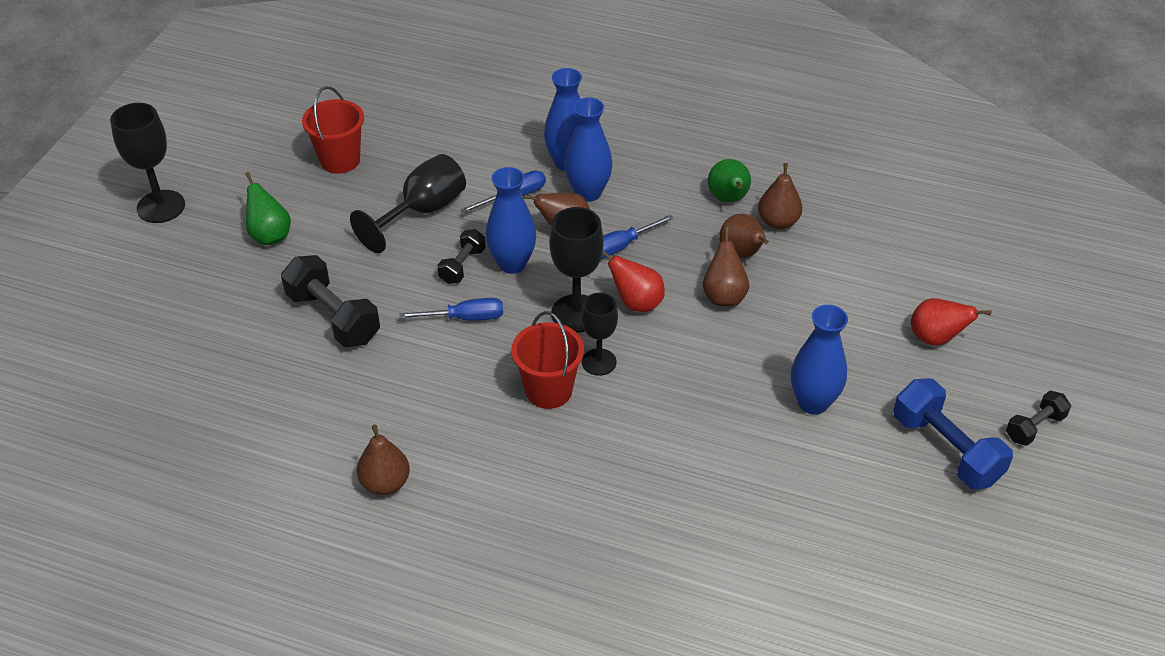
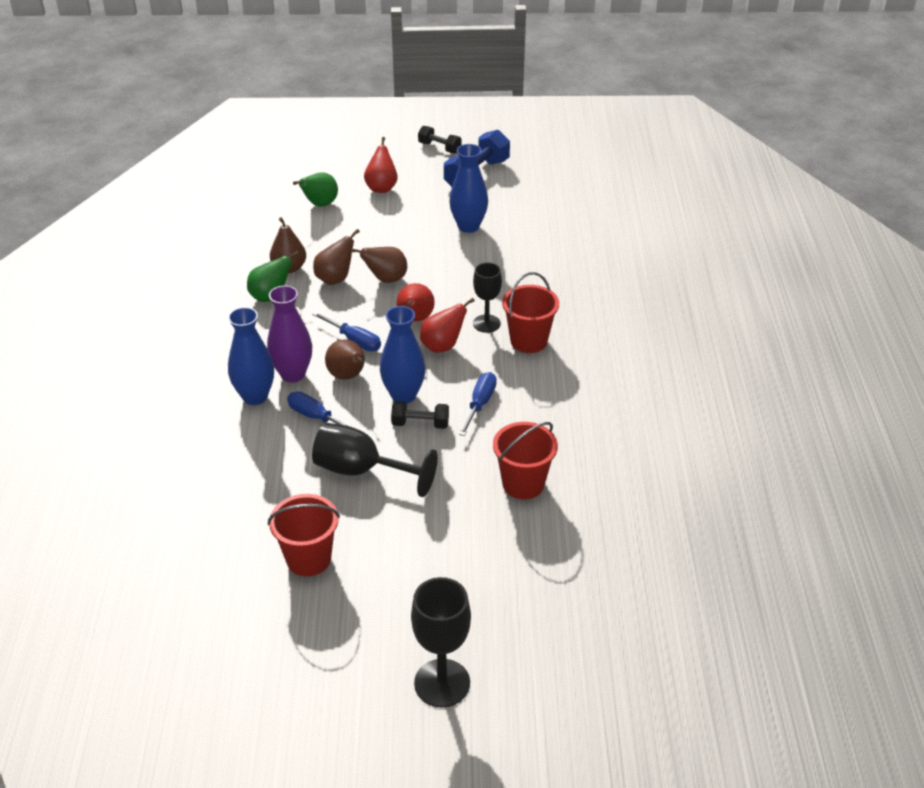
camera: 110 degrees left, 5 degrees down
green pear [245,172,291,245] -> green pear moved to [293,172,338,207]
black dumbbell [281,255,380,347] -> red bucket [493,422,558,499]
brown pear [357,425,410,495] -> none
blue screwdriver [399,298,503,321] -> blue screwdriver turned 45 degrees clockwise [459,372,497,436]
black goblet [549,207,604,333] -> red pear [420,298,475,353]
blue vase [564,97,613,202] -> purple vase [267,286,312,382]

